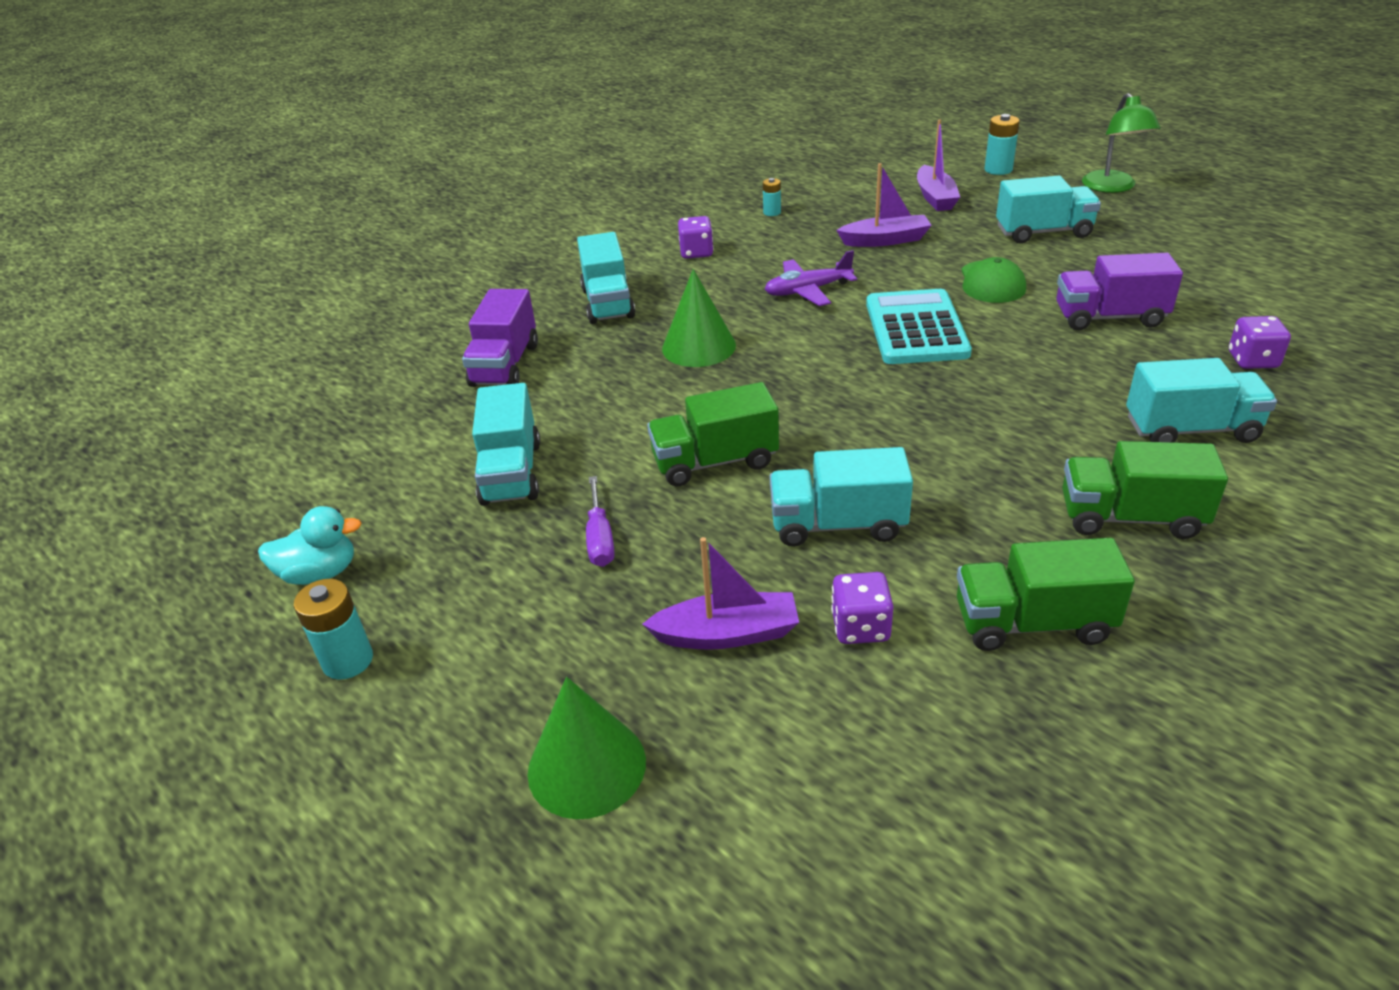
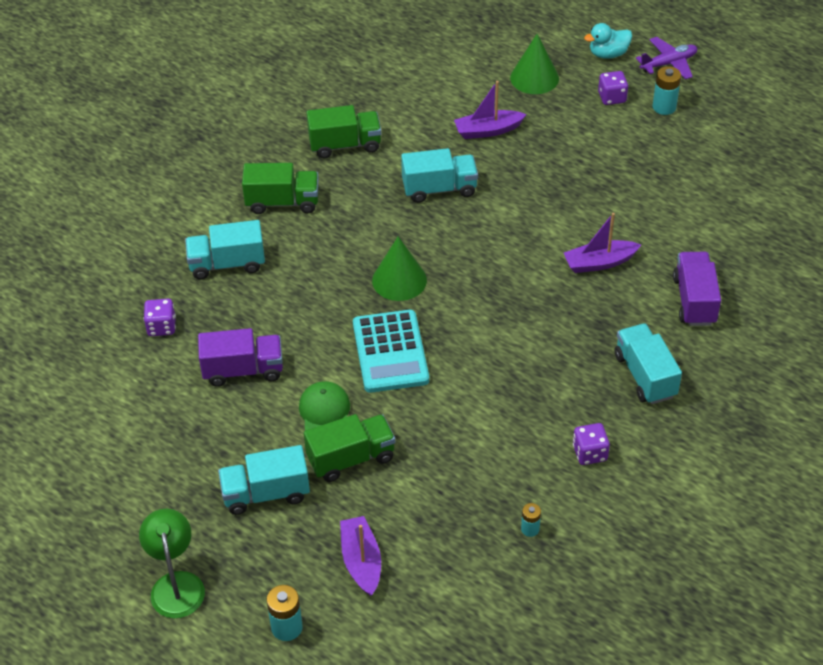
camera: 170 degrees right, 10 degrees up
turquoise duck [258,506,362,585] -> turquoise duck moved to [584,23,632,59]
turquoise truck [472,383,540,506] -> none
purple screwdriver [586,476,615,567] -> none
green truck [647,382,779,486] -> green truck moved to [304,414,395,482]
green cone [662,269,736,367] -> green cone moved to [372,237,427,301]
purple plane [765,250,857,306] -> purple plane moved to [636,37,697,80]
purple dice [831,572,894,644] -> purple dice moved to [598,71,628,105]
purple boat [836,163,932,247] -> purple boat moved to [564,213,641,273]

